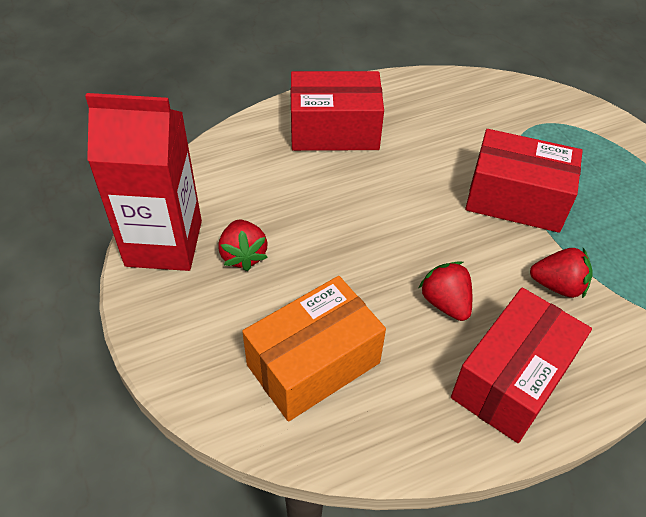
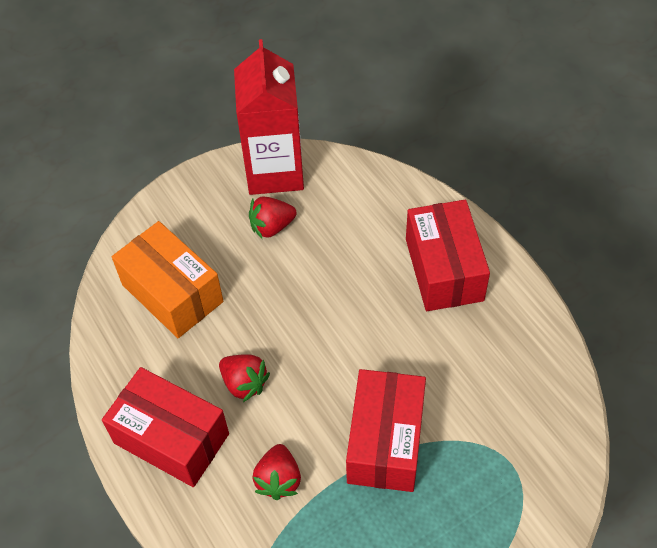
camera: 85 degrees right, 5 degrees up
red strawberry [419,261,472,321] -> red strawberry turned 75 degrees clockwise [219,354,270,402]

